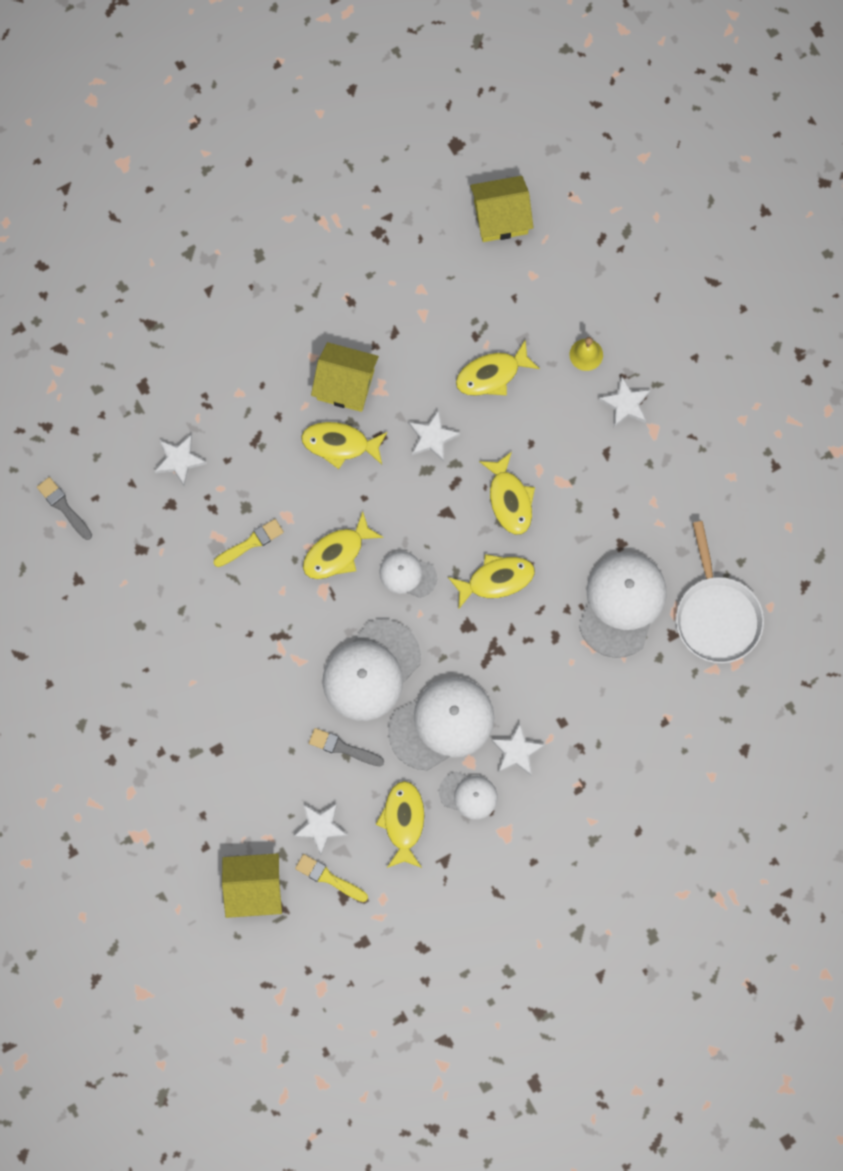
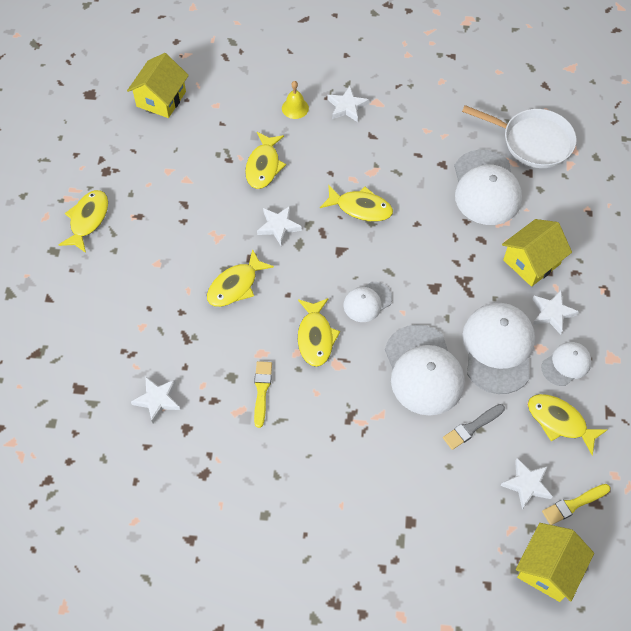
camera: 55 degrees left, 15 degrees down
grey brush [37,477,92,540] -> none
yellow house [311,342,379,412] -> yellow house moved to [502,219,572,287]
yellow fish [448,554,535,608] -> yellow fish moved to [58,190,108,253]
white cap [579,552,667,658] -> white cap turned 150 degrees counterclockwise [454,149,522,225]

